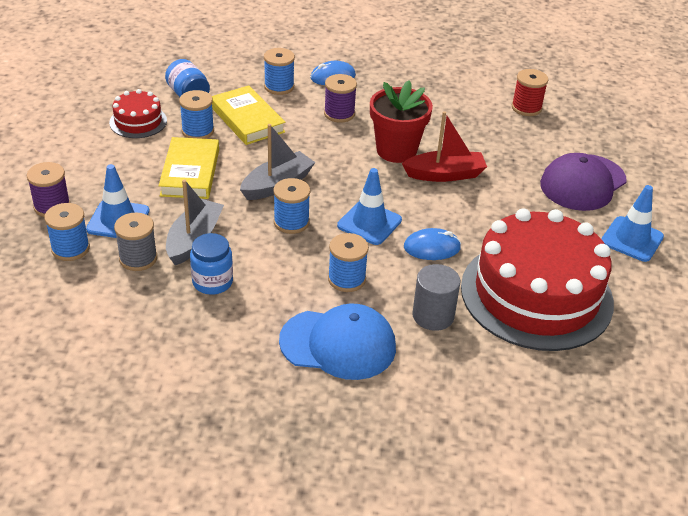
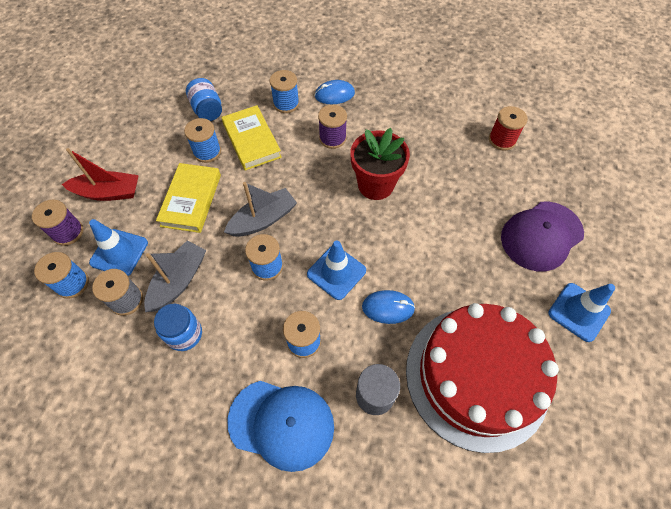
camera: 10 degrees right, 20 degrees up
red cake [109,89,167,138] -> none
red boat [402,111,487,182] -> red boat moved to [62,148,139,201]

